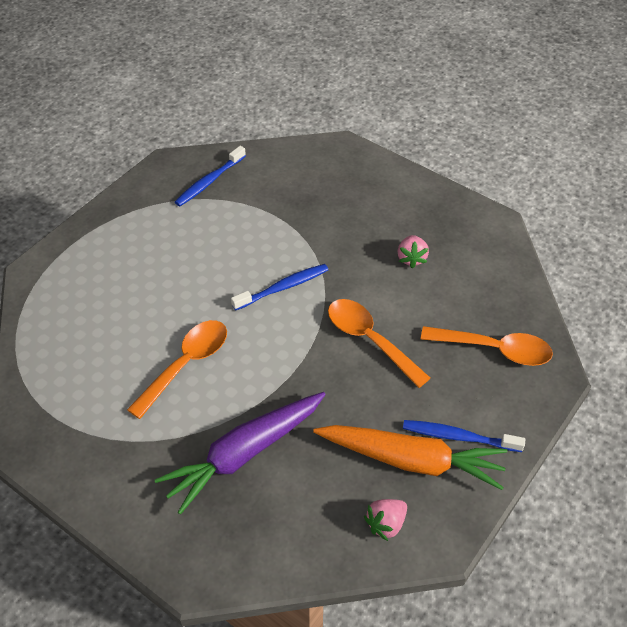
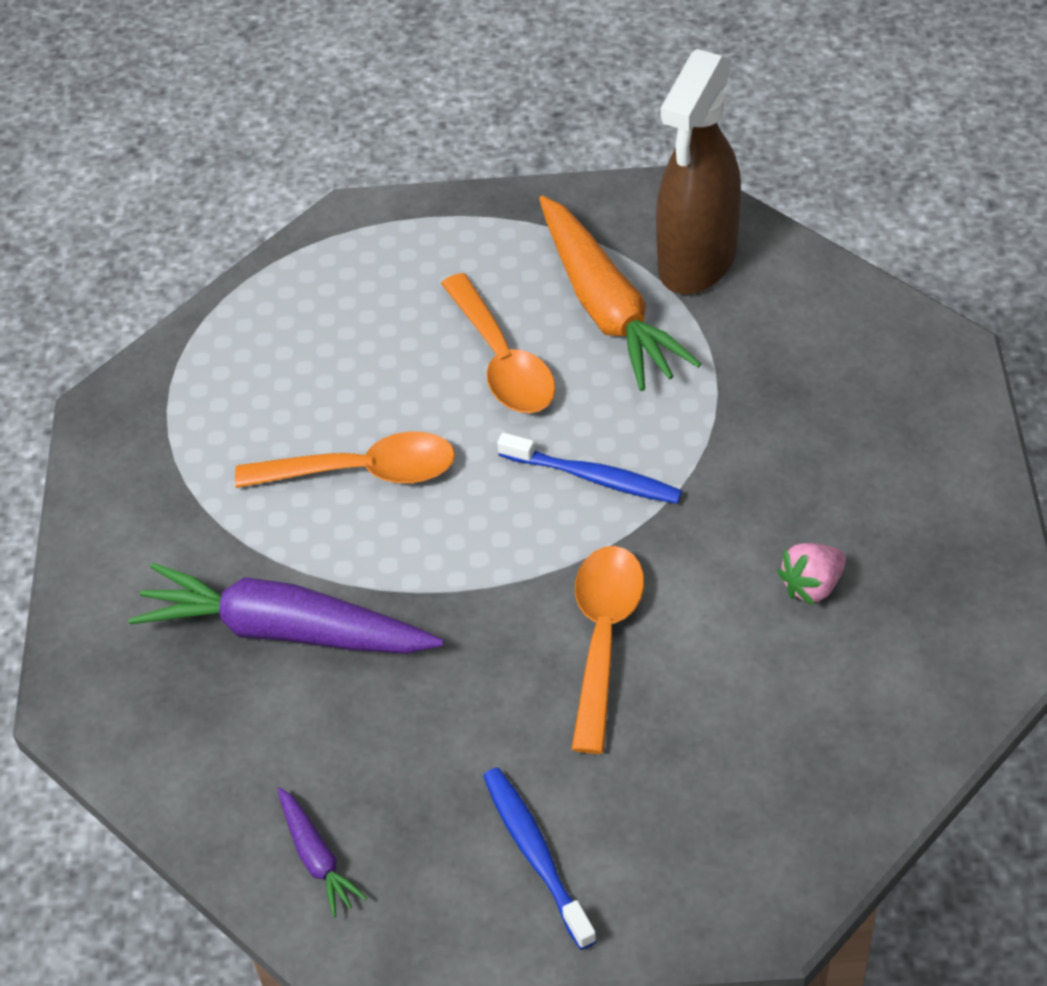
camera: 55 degrees right, 0 degrees up
blue toothbrush [175,146,246,206] -> brown spray bottle [656,49,741,294]
orange carrot [313,425,507,490] -> orange carrot moved to [539,196,701,391]
pink strawberry [364,499,407,541] -> purple carrot [277,787,367,917]
orange spoon [421,326,553,366] -> orange spoon moved to [441,273,556,413]

